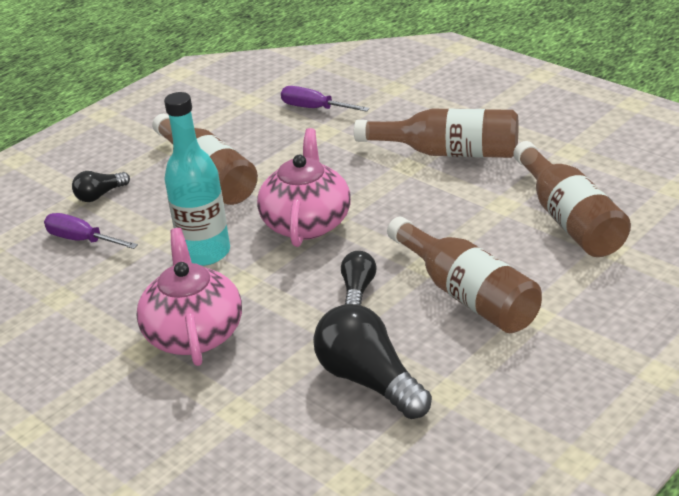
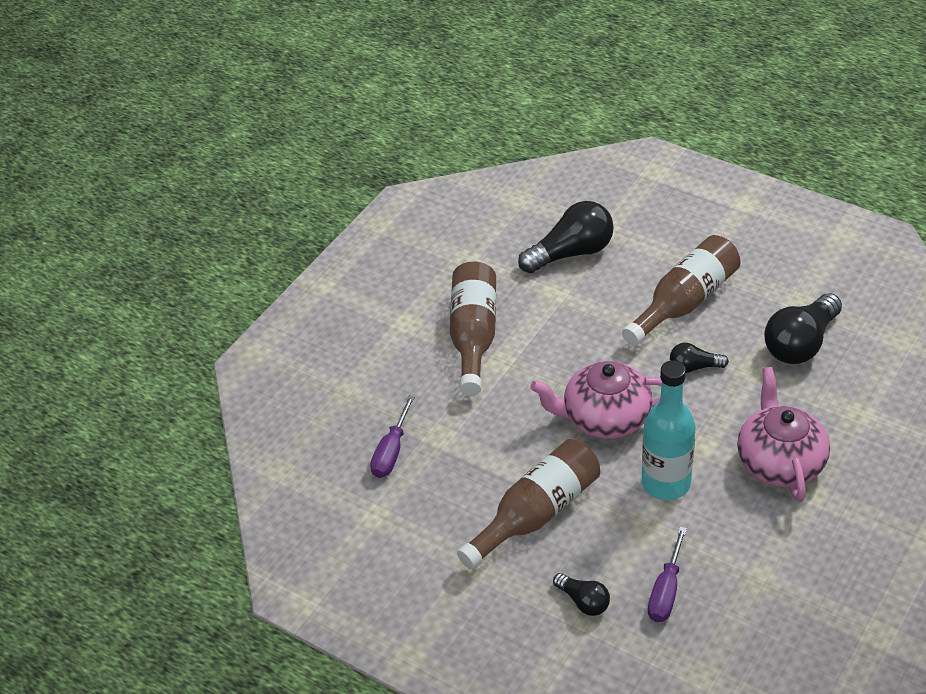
camera: 100 degrees left, 10 degrees up
pink teapot [137,228,242,366] -> pink teapot turned 105 degrees clockwise [737,367,830,502]
brown bottle [513,141,631,257] -> black light bulb [518,201,614,273]

